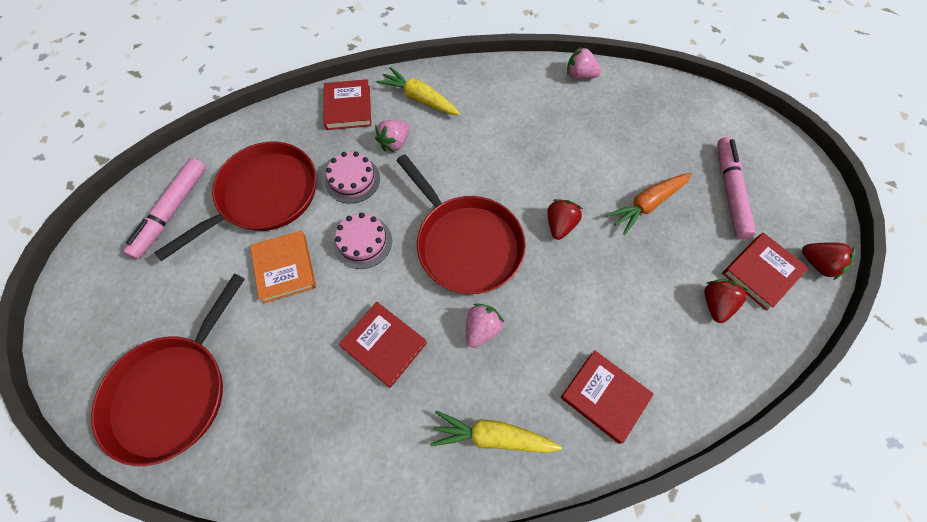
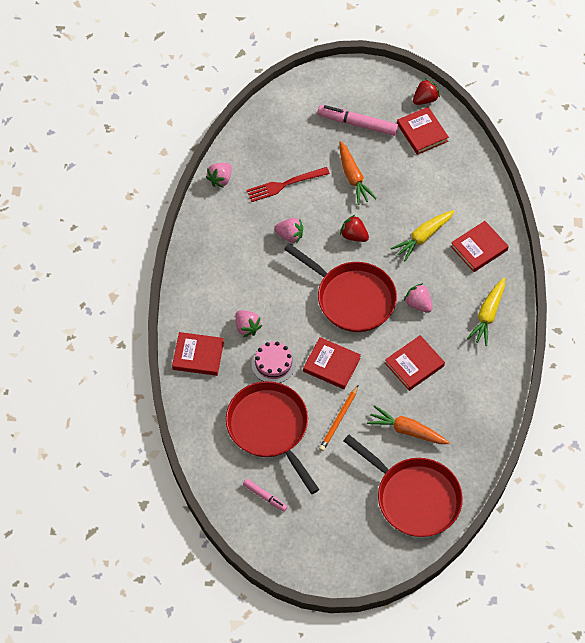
camera: 75 degrees left, 5 degrees down
pink marker [123,158,206,259] -> pink marker [243,479,287,512], size x0.55
orange book [250,231,316,303] -> orange pencil [319,385,358,451]
pink cake [334,213,392,269] -> red book [303,337,361,389]
yellow carrot [376,67,460,115] -> yellow carrot moved to [391,210,455,261]
red pan [396,154,526,294] -> red pan turned 60 degrees clockwise [284,243,397,332]
red strawberry [704,279,749,323] -> none
none -> red fork [246,167,330,202]
none -> pink strawberry [274,218,303,243]
none -> orange carrot [367,405,449,444]

